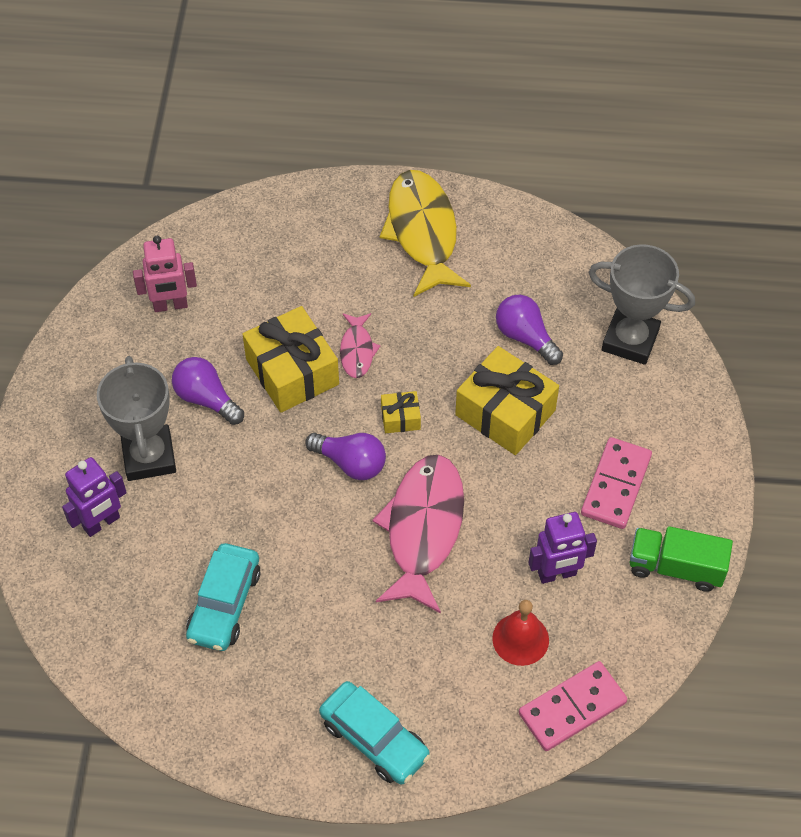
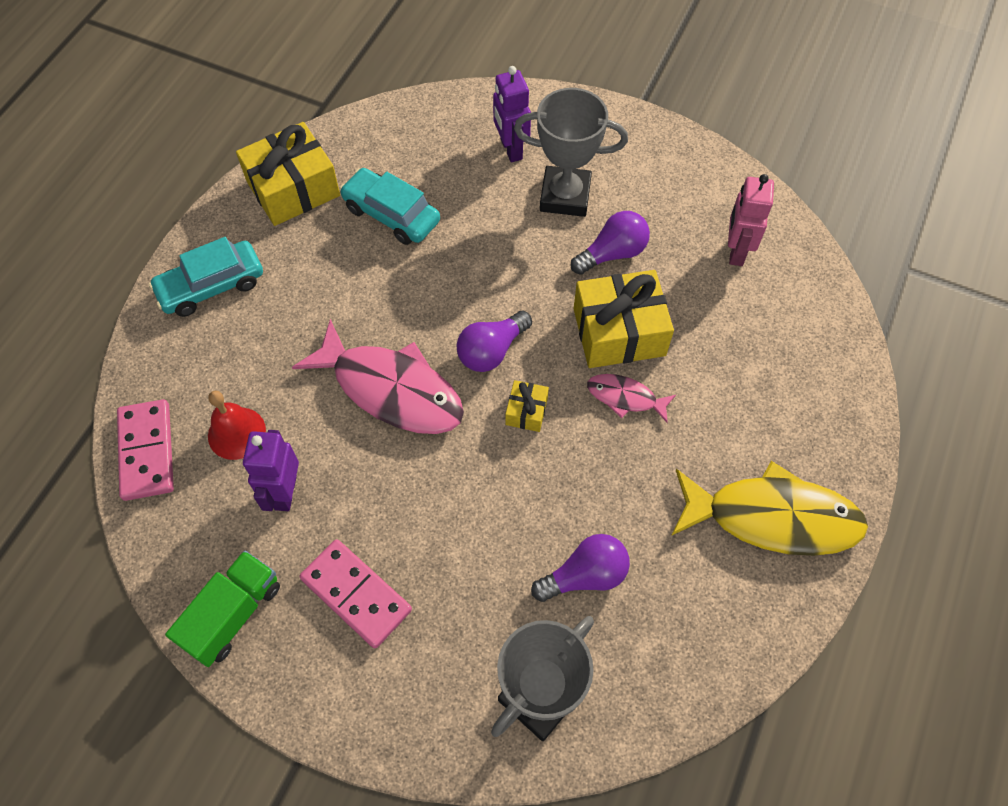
camera: 110 degrees right, 5 degrees up
yellow gift [455,346,559,455] -> yellow gift moved to [236,122,340,226]

